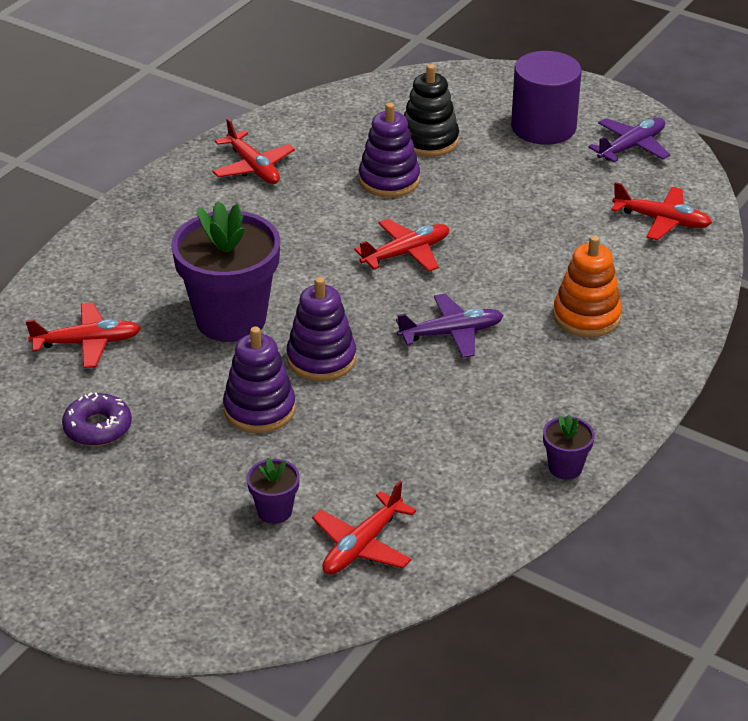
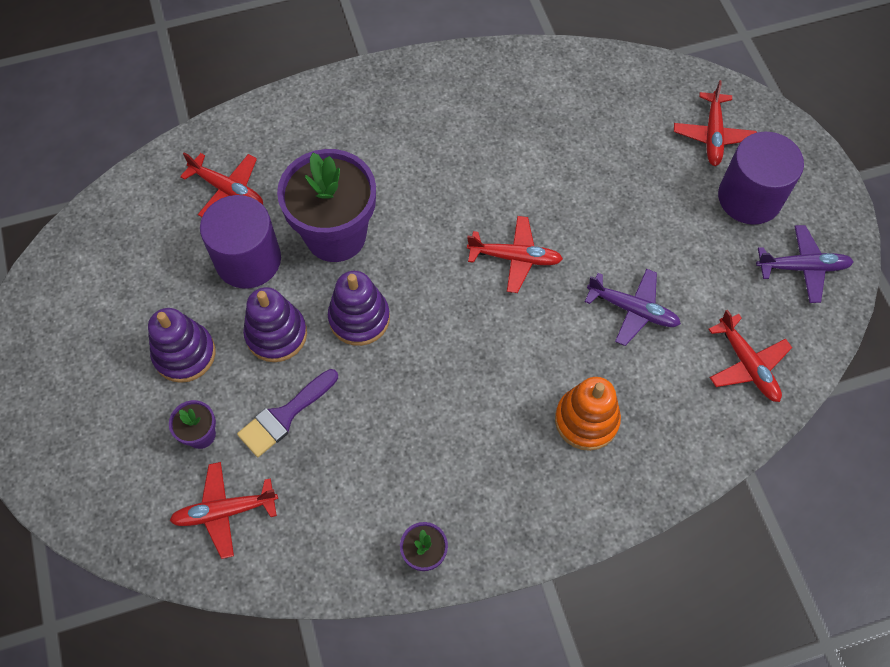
camera: 40 degrees right, 25 degrees up
purple donut [62,392,132,446] -> none
red plane [212,118,295,184] -> red plane moved to [674,80,757,166]
purple stacking toy [359,103,420,197] -> purple stacking toy moved to [148,308,216,383]
purple plane [396,294,504,358] -> purple plane moved to [585,269,681,346]
black stacking toy [404,64,459,157] -> none
none -> purple cylinder [200,195,281,289]
none -> purple brush [237,369,338,457]

